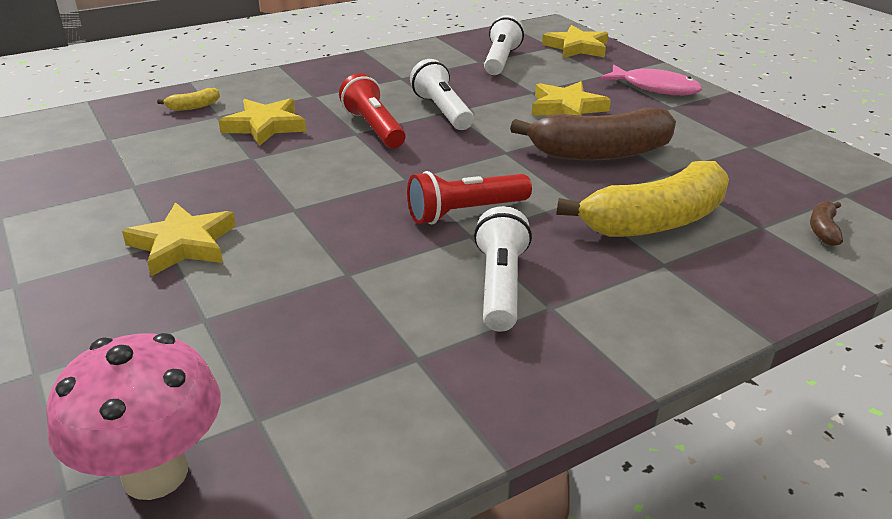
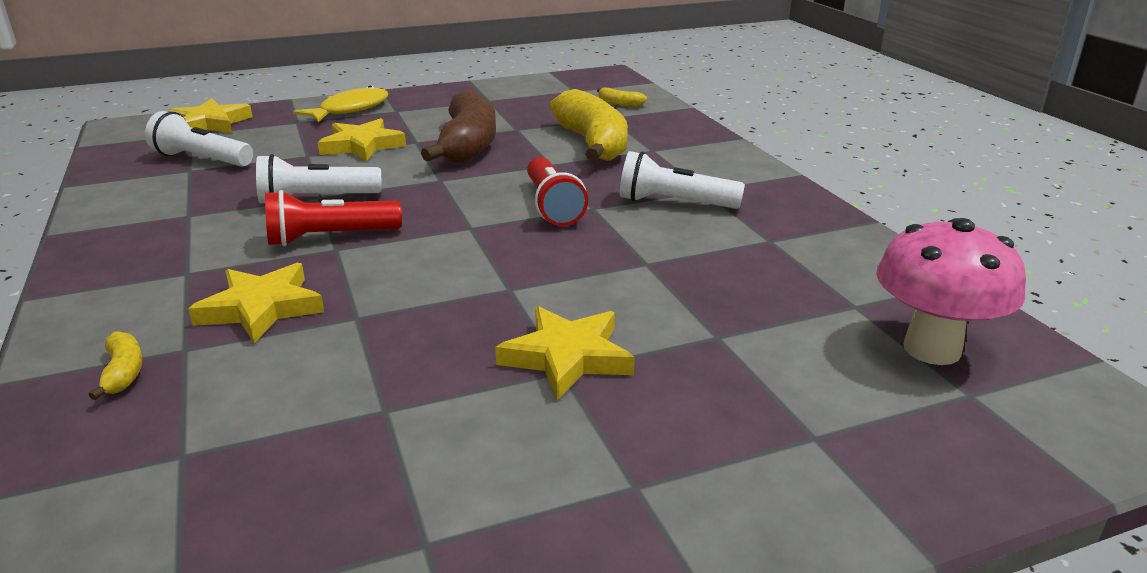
camera: 80 degrees left, 5 degrees down
pink fish [599,64,702,95] -> yellow fish [293,86,388,122]
brown banana [810,201,843,246] -> yellow banana [597,87,647,107]

